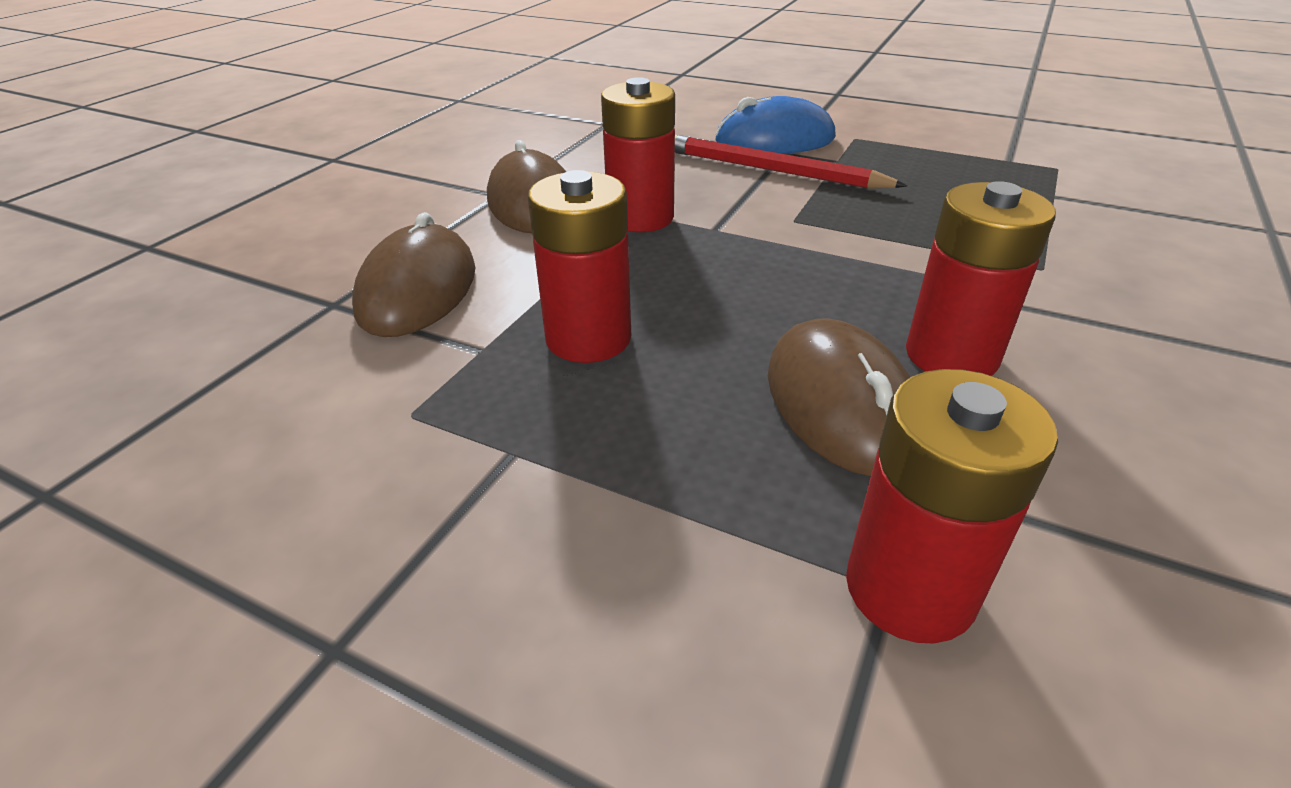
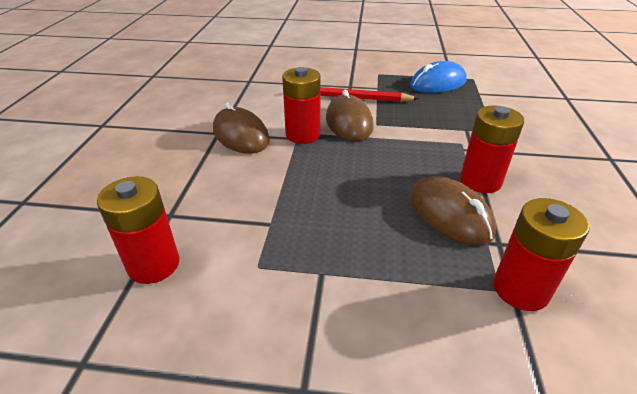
camera: 20 degrees left, 0 degrees up
brown mouse [352,212,475,337] -> brown mouse moved to [326,90,374,141]
red battery [528,170,631,363] -> red battery moved to [97,176,180,284]
blue mouse [715,96,836,154] -> blue mouse moved to [410,61,467,93]

